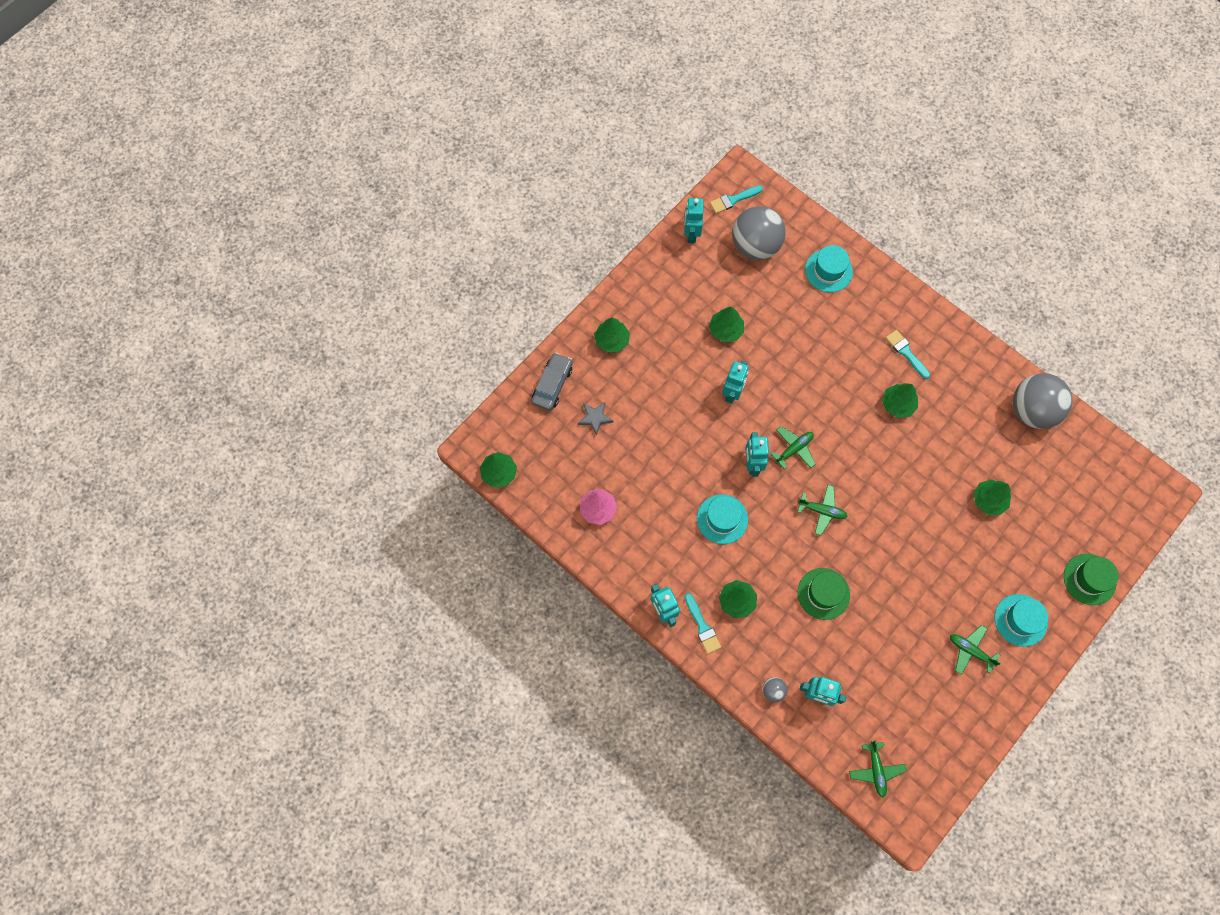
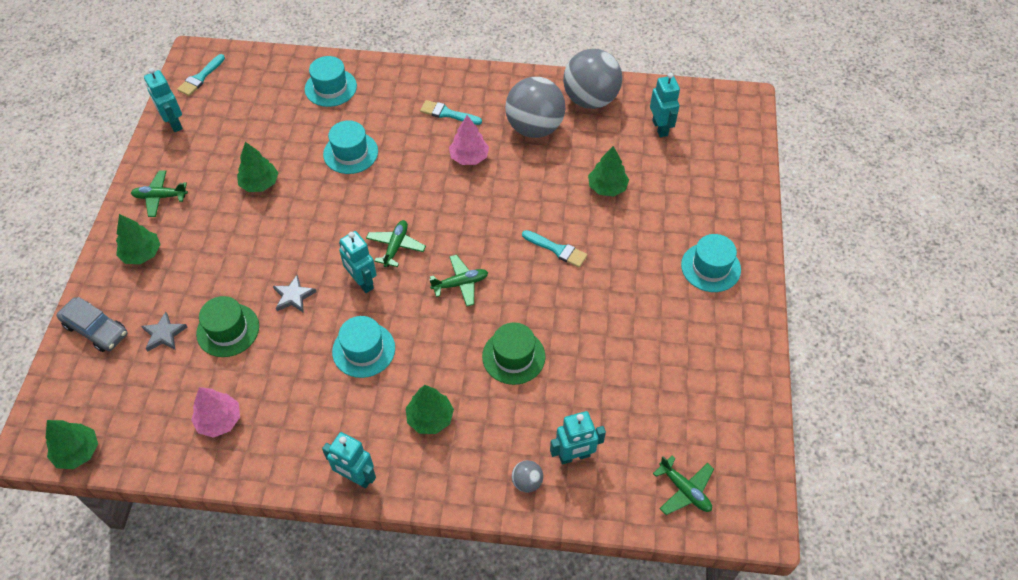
camera: 35 degrees left, 15 degrees down
grey car [531,353,573,411] -> grey car turned 135 degrees clockwise [56,297,128,352]
turquoise brush [685,593,721,654] -> turquoise brush moved to [522,230,587,267]
turquoise robot [722,361,749,404] -> turquoise robot moved to [650,73,680,137]
grey ball [732,206,786,260] -> grey ball moved to [505,77,565,138]
green tree [882,383,918,418] -> pink tree [449,115,489,165]
green plane [950,625,1001,675] -> green plane moved to [131,170,188,217]
green hat [1064,554,1118,605] -> green hat moved to [196,296,259,357]
none -> grey star [273,275,316,313]
none -> turquoise hat [323,120,378,174]

